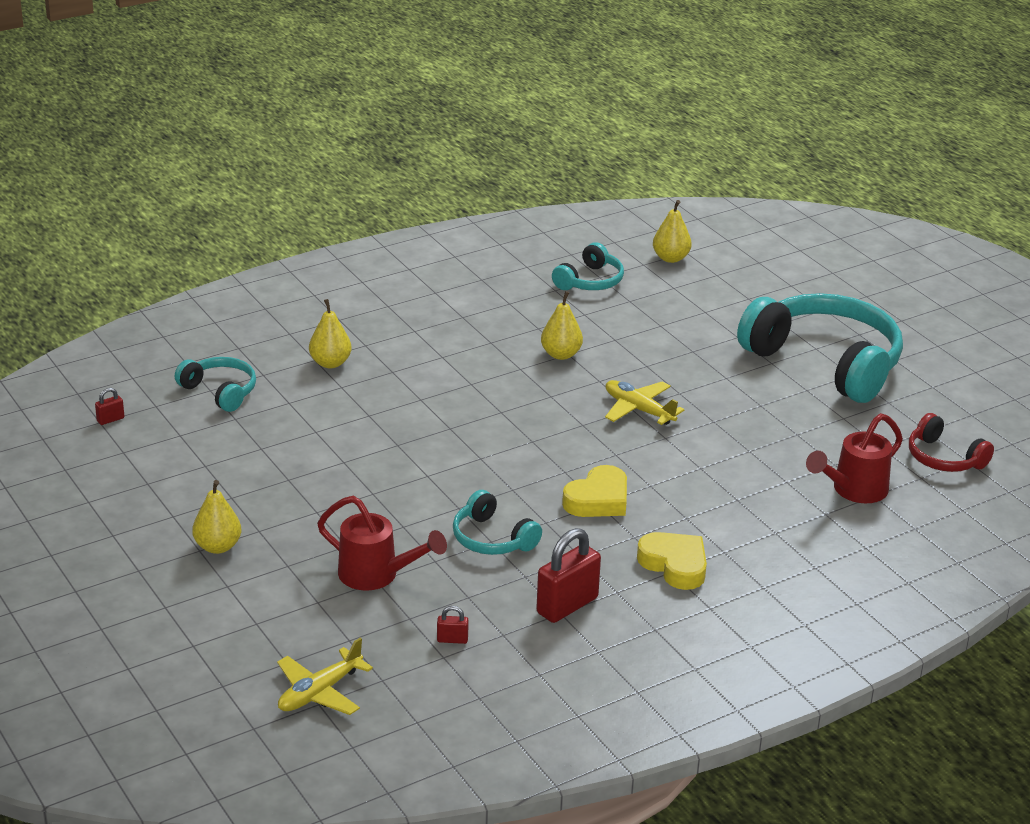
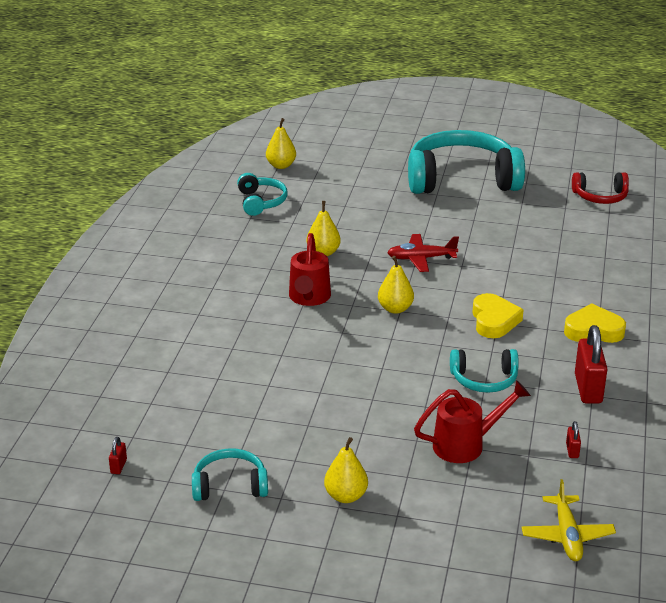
camera: 45 degrees left, 0 degrees up
turquoise headphones [175,357,256,412] -> turquoise headphones moved to [192,448,268,501]
yellow pear [309,299,352,368] -> yellow pear moved to [378,256,414,314]
red padlock [437,606,469,644] -> red padlock turned 45 degrees counterclockwise [566,421,581,458]
yellow plane [605,380,685,425] -> red plane [387,234,459,272]
red watering can [806,413,903,503] -> red watering can moved to [289,233,331,306]

